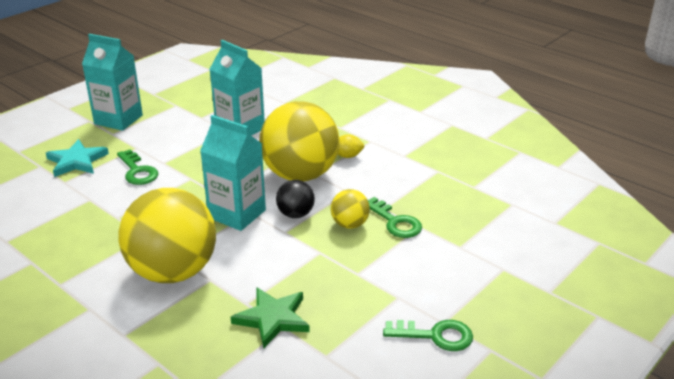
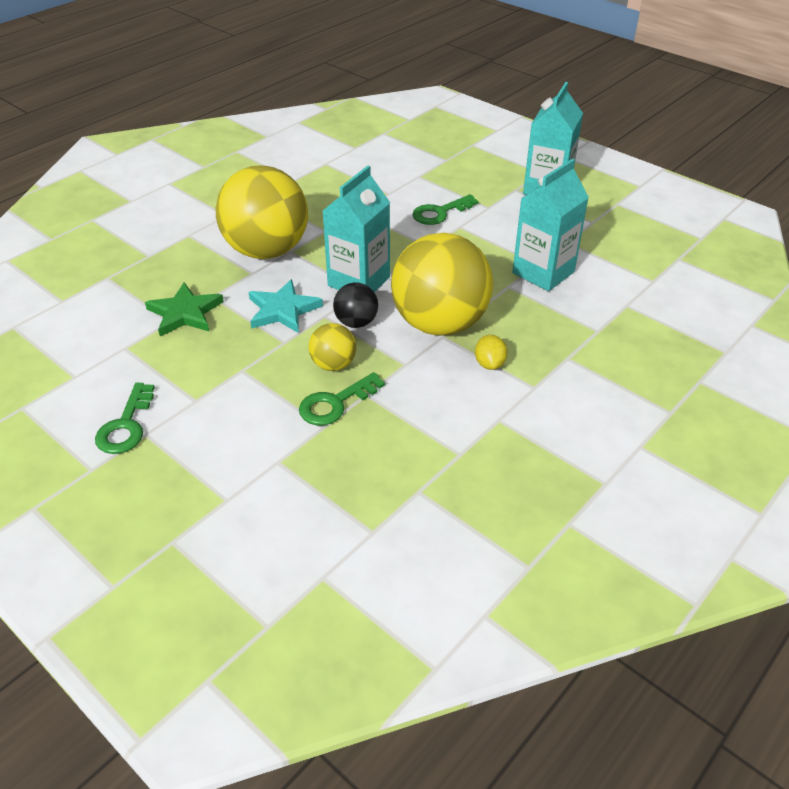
camera: 90 degrees right, 10 degrees up
turquoise star [46,139,109,177] -> turquoise star moved to [249,279,323,333]

